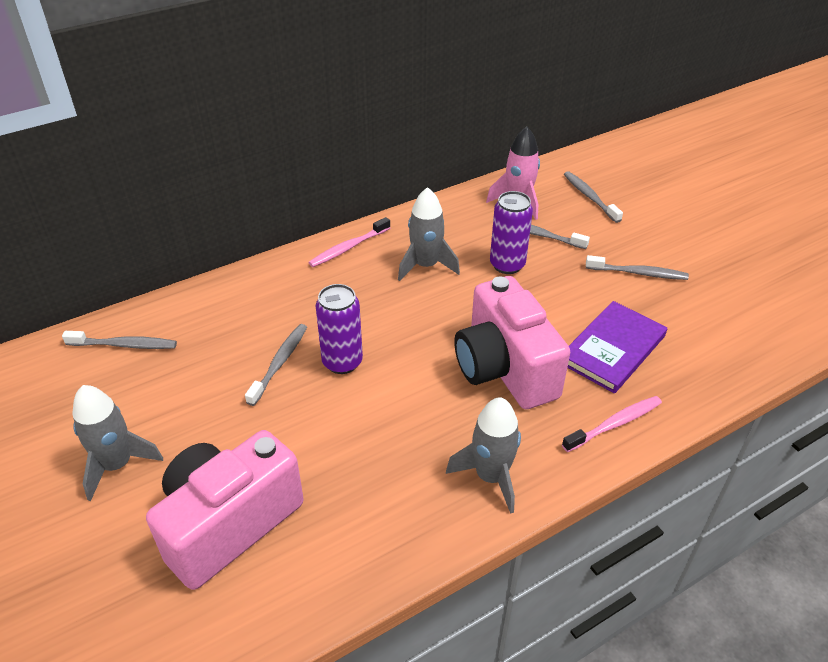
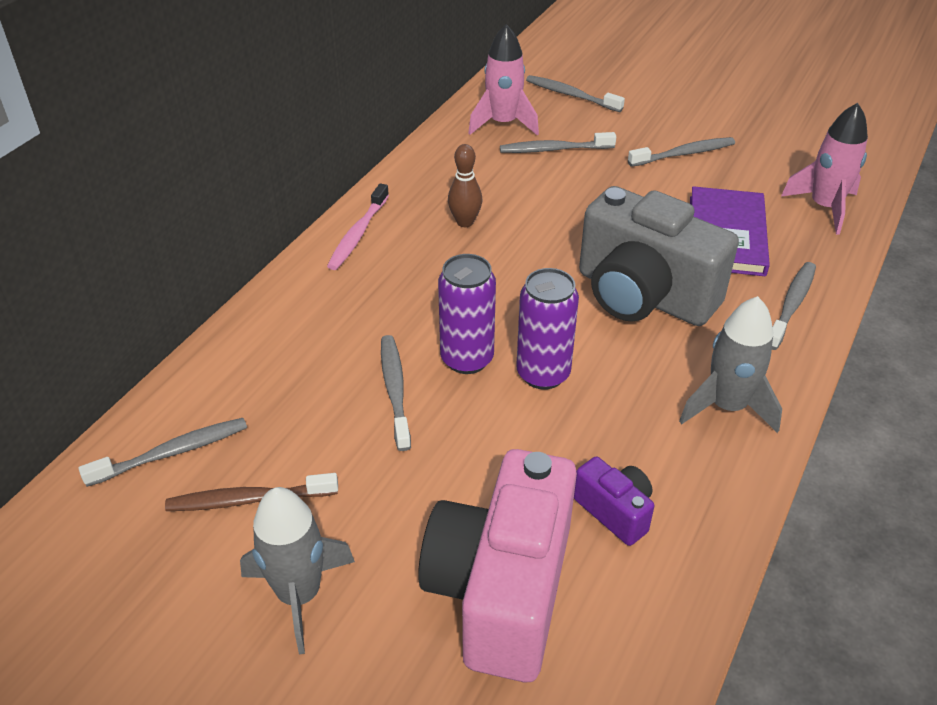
camera: 30 degrees left, 0 degrees up
grey rocket [398,187,460,281] -> brown bowling pin [448,144,483,227]
pink camera [454,276,570,409] -> grey camera [579,186,739,326]
purple can [490,191,533,274] -> purple can moved to [516,268,579,390]
pink toothbrush [562,396,662,452] -> grey toothbrush [772,262,816,350]
none -> brown toothbrush [165,473,338,511]
none -> purple camera [574,457,654,546]
none -> pink rocket [781,103,868,235]

